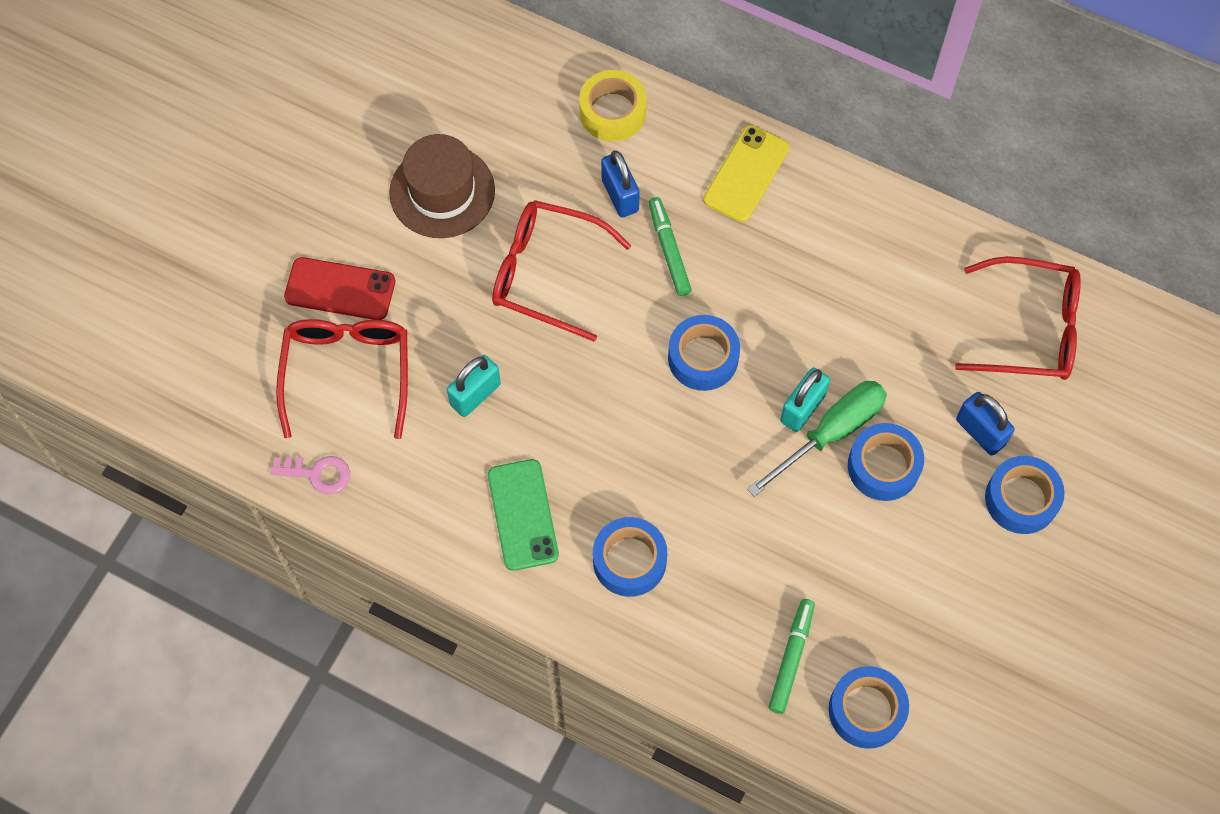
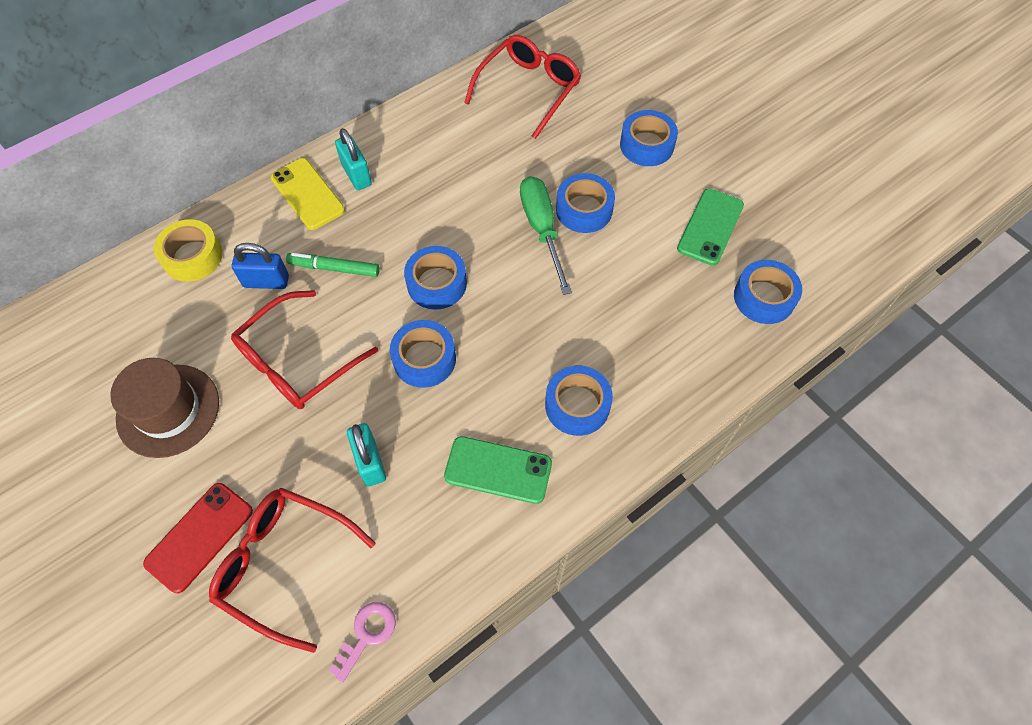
camera: 65 degrees left, 5 degrees down
green marker [769,599,815,714] -> none
turquoise padlock [780,368,830,432] -> turquoise padlock moved to [335,128,372,190]
blue padlock [956,392,1015,456] -> none
none -> blue tape [390,320,456,388]
none -> green phone [677,188,744,266]

